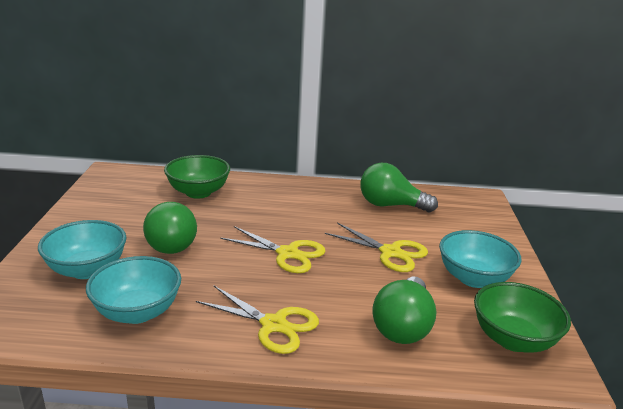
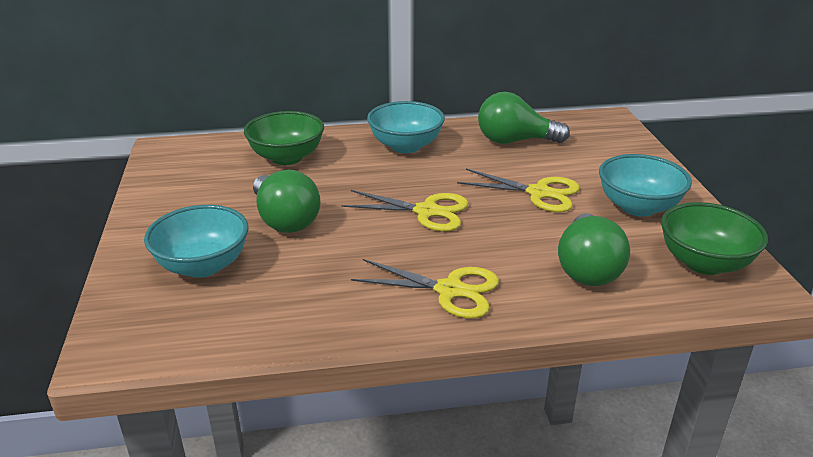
camera: 10 degrees left, 5 degrees up
turquoise bowl [86,256,181,324] -> turquoise bowl moved to [367,101,445,153]

